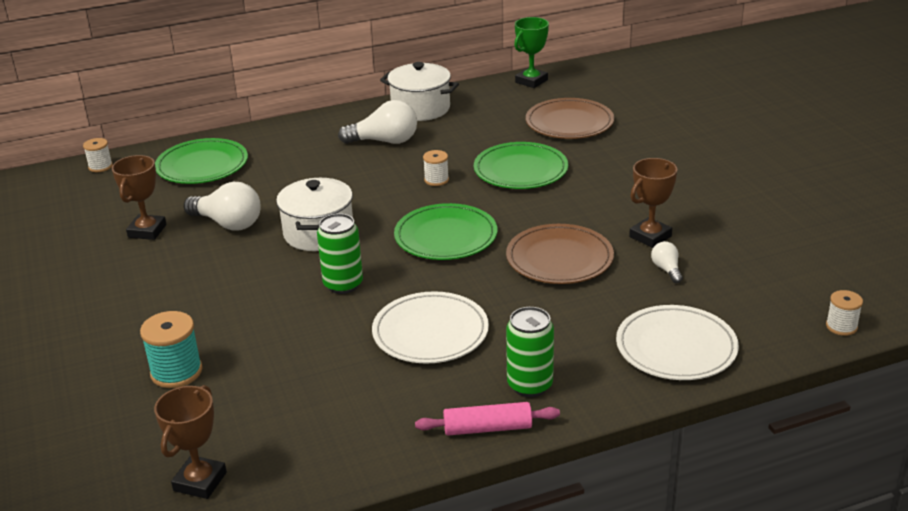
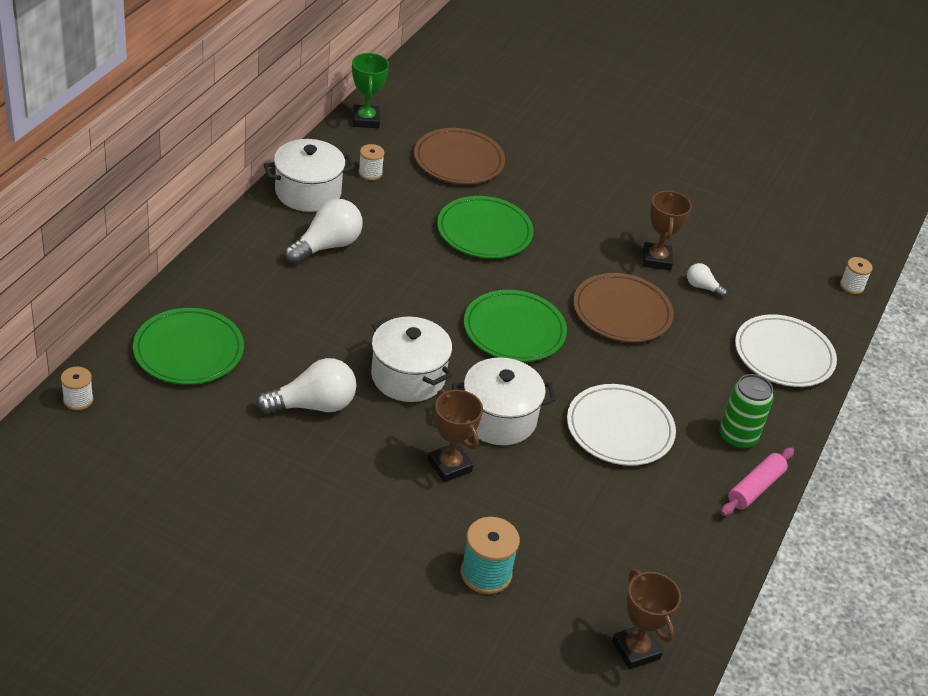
camera: 50 degrees left, 10 degrees up
brown trophy [112,155,166,240] -> brown trophy moved to [428,389,483,482]
green can [317,213,363,294] -> white pot [452,357,556,445]
white spool [423,150,449,186] -> white spool moved to [358,144,385,180]

